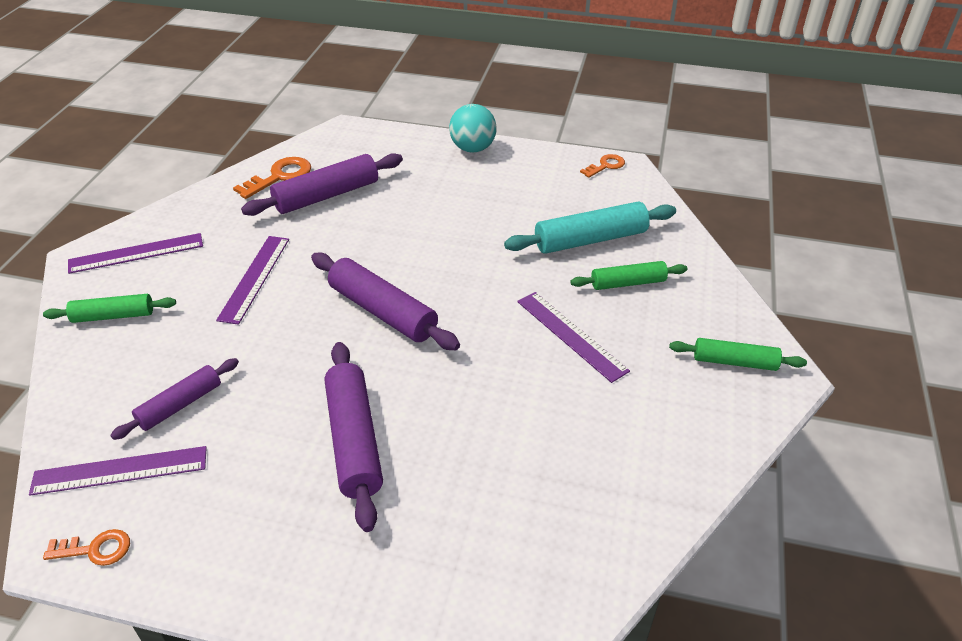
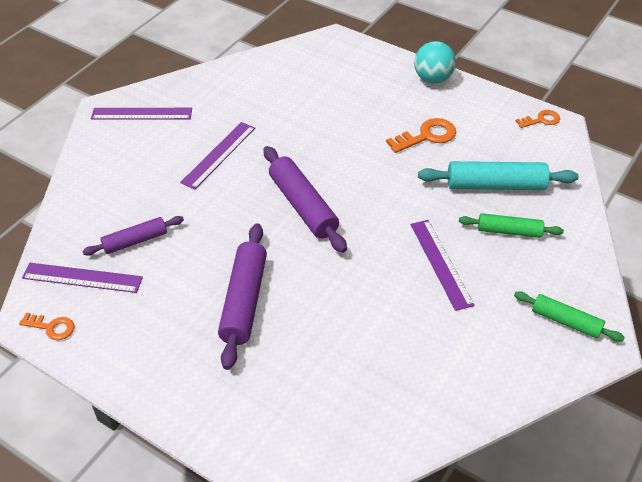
camera: 20 degrees right, 5 degrees up
green rolling pin [43,294,176,323] -> none
orange key [233,157,311,199] -> orange key moved to [386,118,456,153]
purple rolling pin [241,153,403,216] -> none

